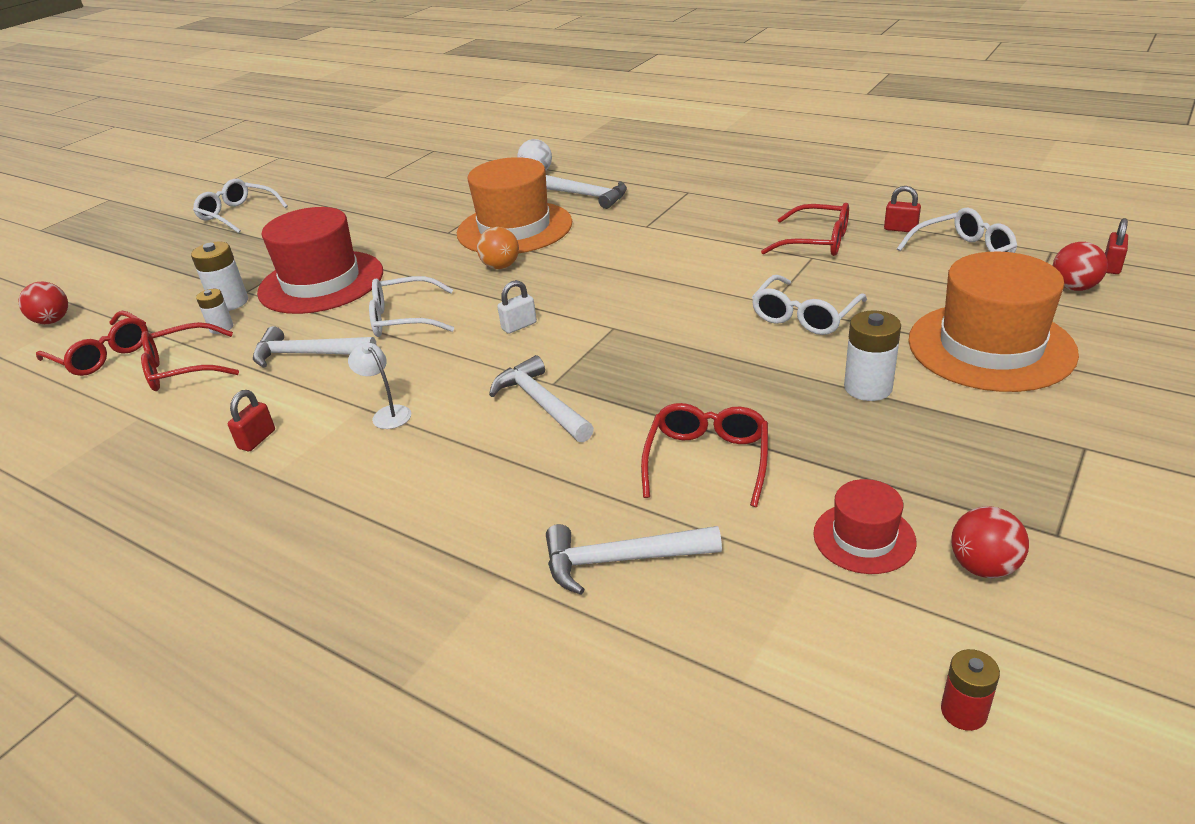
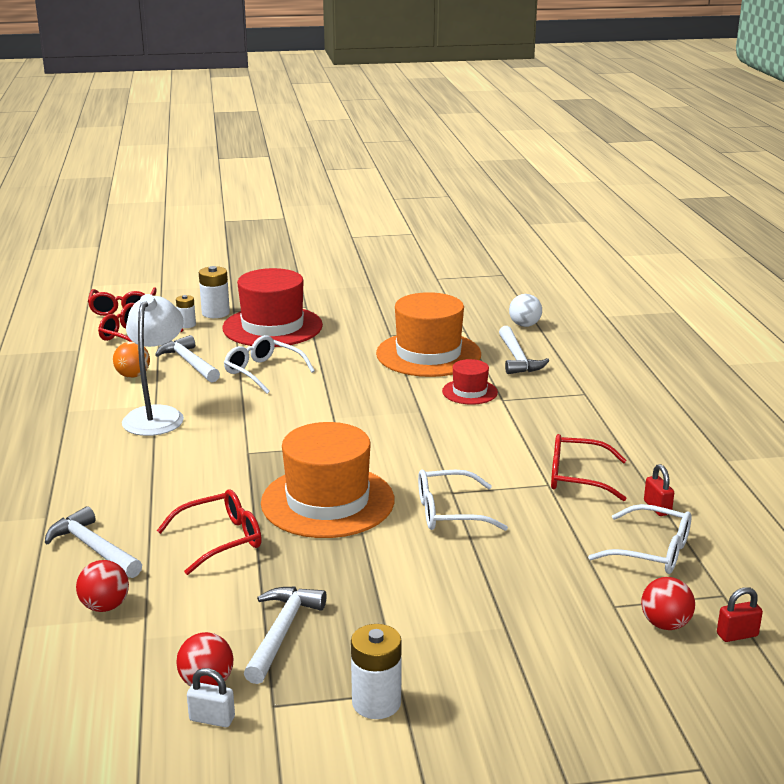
camera: 45 degrees right, 10 degrees down
red ball [19,282,68,324] -> red ball moved to [76,560,129,612]
white glasses [193,179,288,233] -> none
red padlock [228,390,275,451] -> none
white lamp [348,343,411,429] -> white lamp [122,294,184,436], size x2.10
orange ball [477,227,519,269] -> orange ball moved to [113,342,150,378]
white hammer [489,355,594,442] -> white hammer moved to [244,587,327,684]
white padlock [497,280,537,334] -> white padlock moved to [187,668,235,727]
red glasses [761,203,849,256] -> red glasses turned 120 degrees clockwise [551,434,627,501]
red hat [813,479,917,574] -> red hat moved to [442,359,498,405]
white battery [844,311,901,401] -> white battery moved to [351,624,402,719]
orange hat [908,252,1079,392] -> orange hat moved to [261,422,394,538]
red battery [941,649,1000,731] -> none

